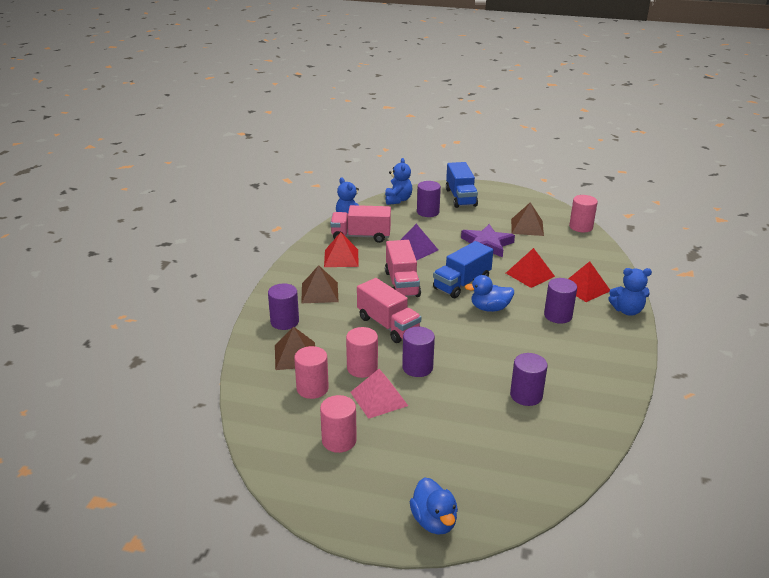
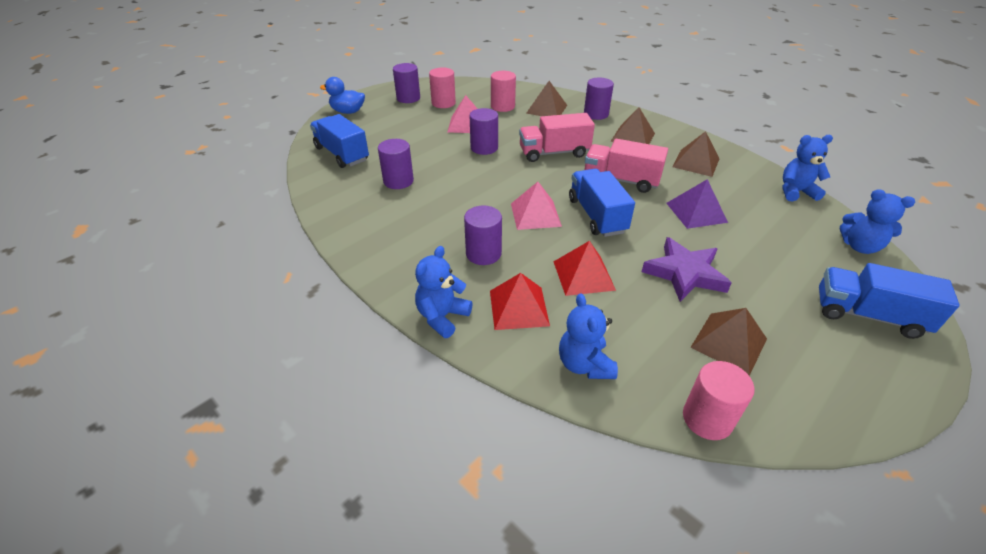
camera: 120 degrees right, 10 degrees up
red pyramid [324,232,358,267] -> brown pyramid [672,131,720,177]
pink truck [330,205,391,243] -> none
pink cylinder [346,327,378,378] -> none
purple cylinder [417,181,441,217] -> purple cylinder moved to [393,63,420,103]
blue duck [465,275,514,312] -> pink pyramid [511,182,562,230]
none -> blue truck [310,114,369,168]
none -> blue teddy bear [559,294,618,379]

